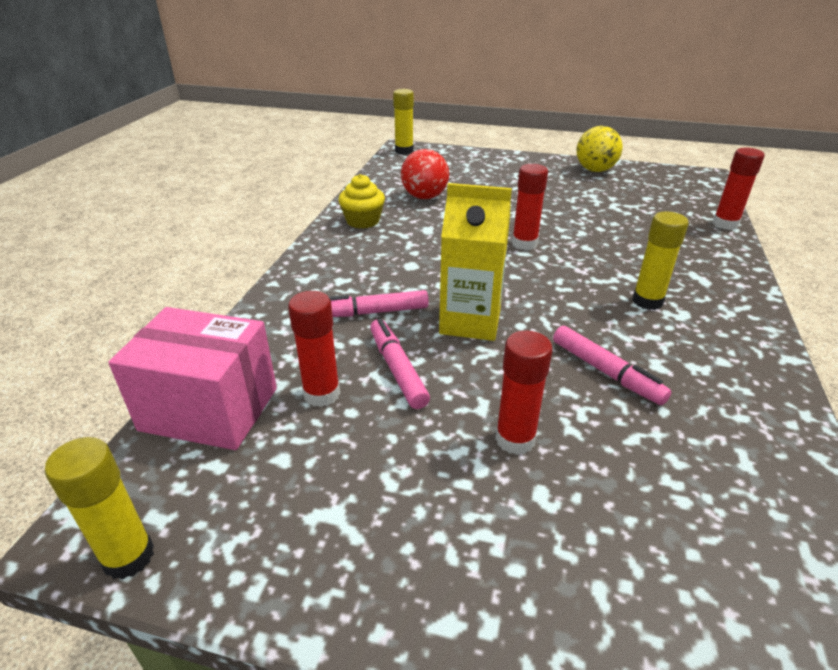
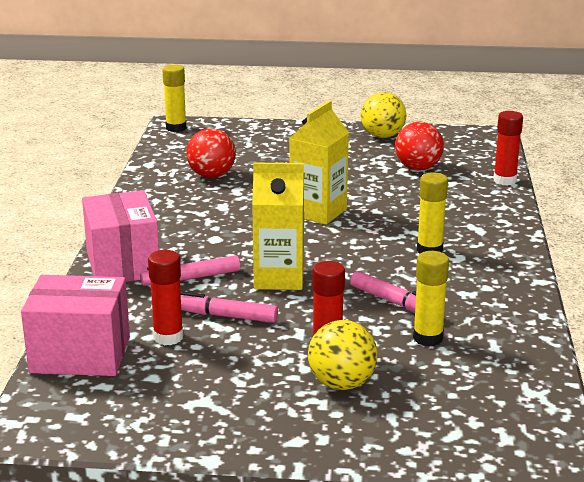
camera: 10 degrees left, 10 degrees down
yellow glue stick [45,437,154,579] -> yellow glue stick moved to [413,251,449,347]
yellow cupcake [338,174,385,229] -> none
pink marker [370,319,430,409] -> pink marker turned 45 degrees counterclockwise [181,291,278,323]
red glue stick [512,164,548,250] -> yellow carton [290,101,349,225]
none -> pink box [82,190,159,282]
none -> yellow ball [308,320,377,390]
none -> red ball [395,122,444,171]

